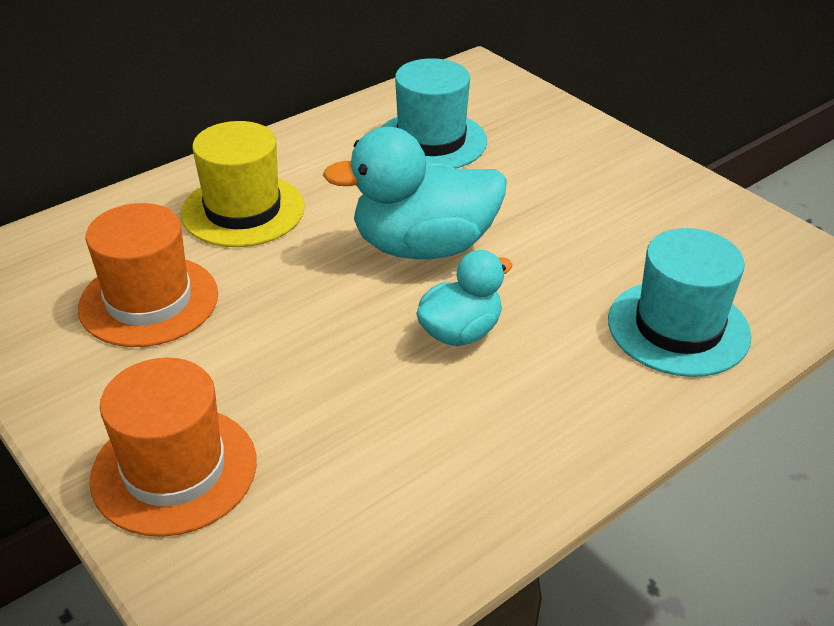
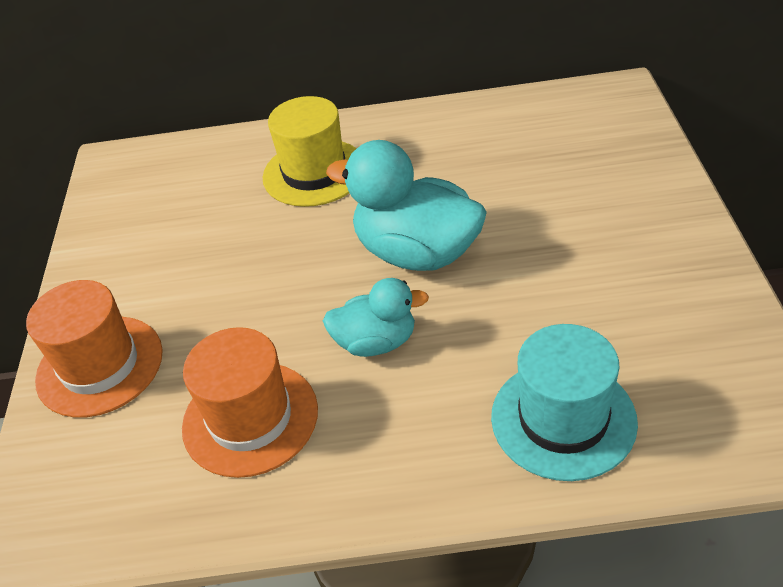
camera: 40 degrees right, 5 degrees up
orange hat [78,203,218,347] -> orange hat moved to [182,327,318,478]
turquoise hat [382,58,487,168] -> none

